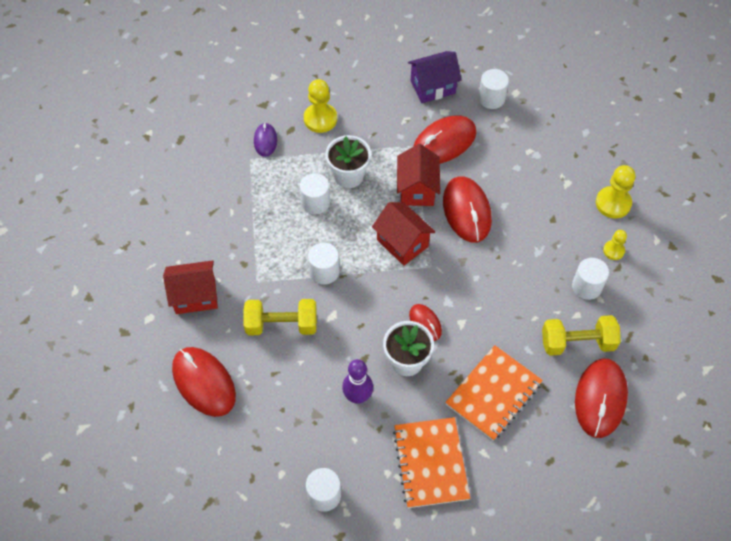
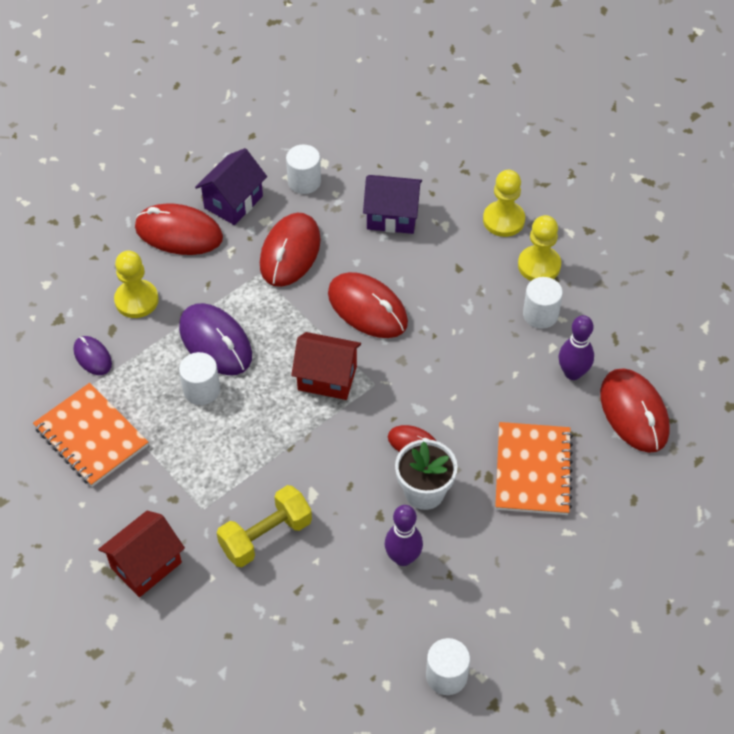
camera: 35 degrees left, 5 degrees down
red mouse [172,347,236,417] -> red mouse moved to [135,203,223,255]
white cylinder [308,243,339,285] -> none
white flower pot [325,135,371,188] -> purple mouse [179,303,252,375]
orange notebook [393,417,470,508] -> orange notebook moved to [33,383,148,487]
red house [397,144,440,206] -> none
yellow dumbbell [542,315,621,356] -> purple bowling pin [559,315,594,380]
yellow pawn [603,230,627,260] -> yellow pawn [518,215,561,281], size x1.71
none -> purple house [363,175,422,234]

